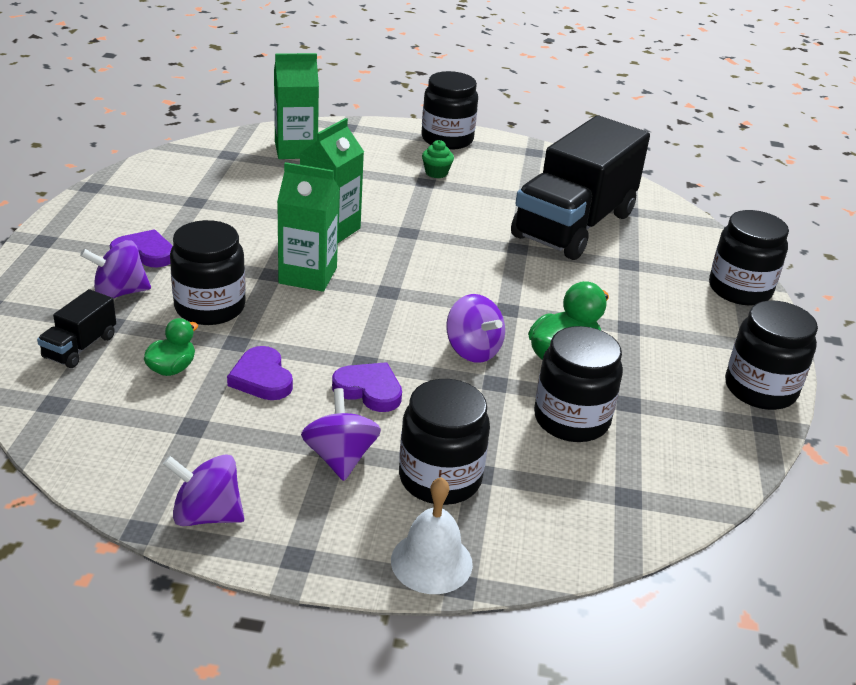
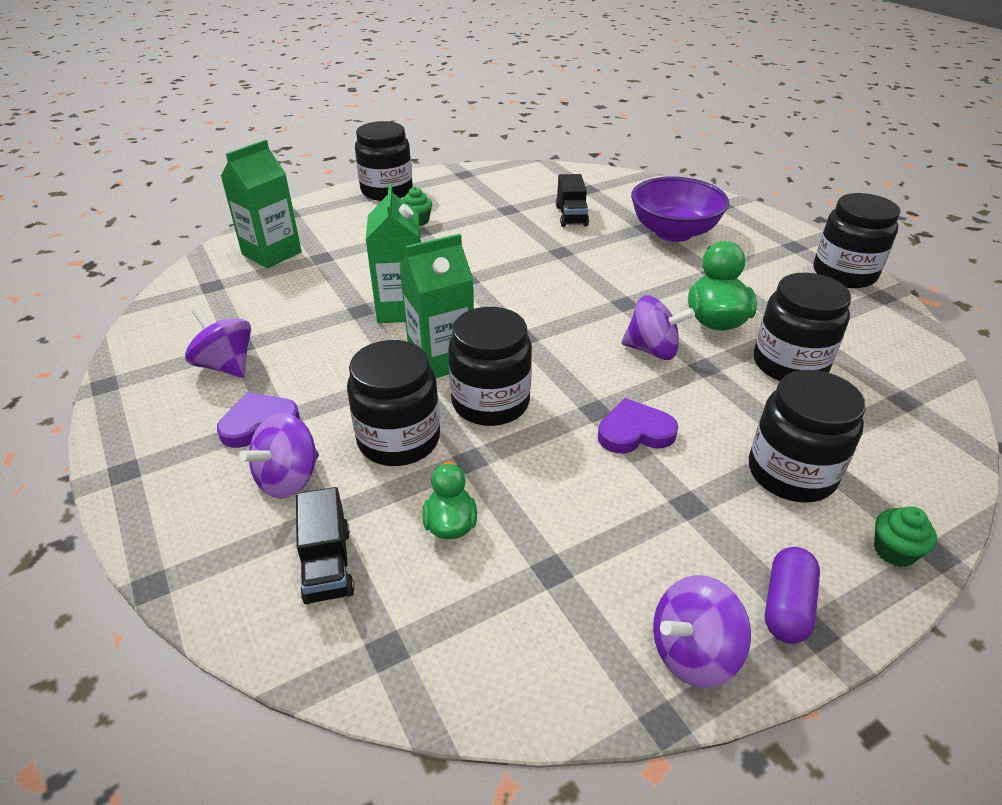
camera: 35 degrees left, 5 degrees up
purple heart [227,346,293,400] -> none
purple spinning top [301,388,381,481] -> purple spinning top moved to [185,307,251,378]
white bell [391,477,473,594] -> green cupcake [874,506,937,567]
black truck [511,115,650,260] -> black truck [556,174,589,227], size x0.40
black jar [709,210,789,305] -> black jar moved to [448,307,532,426]
none -> purple bowl [631,177,729,242]
none -> purple capsule [765,547,820,644]

